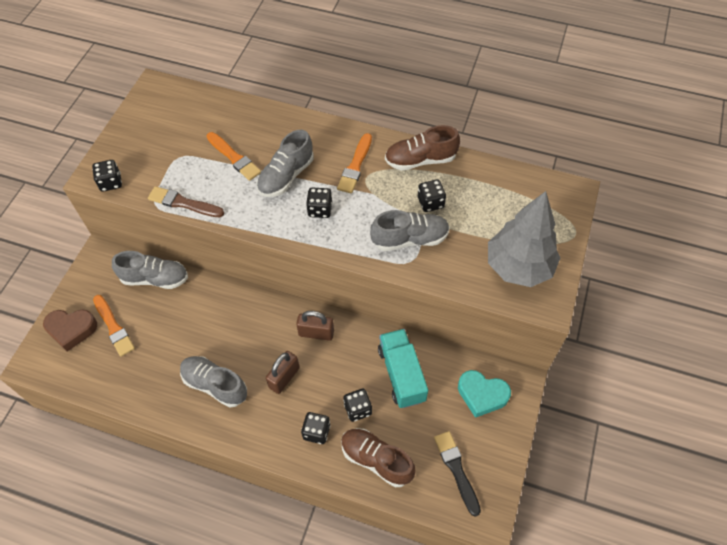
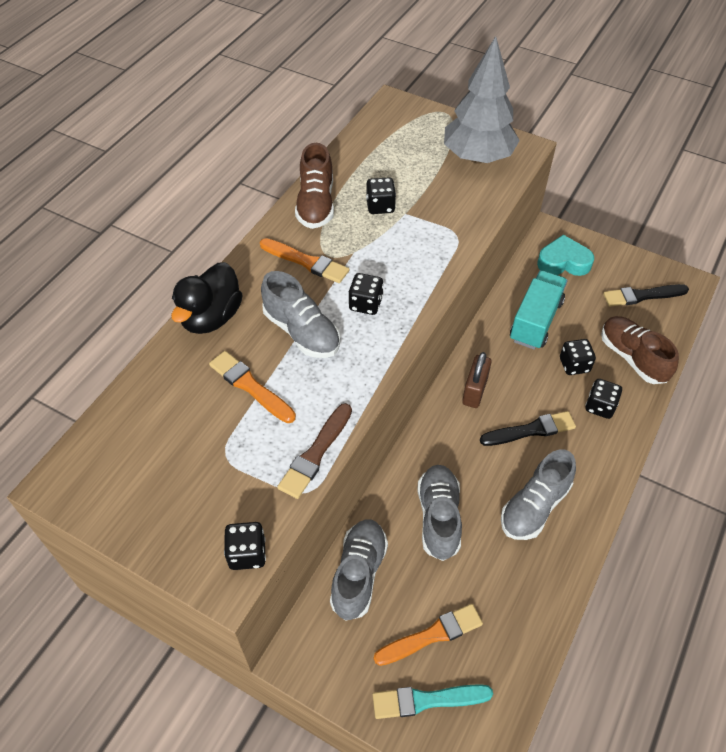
camera: 80 degrees left, 5 degrees down
brown heart [43,310,97,351] -> turquoise brush [373,684,493,719]
orange brush [207,132,261,181] -> orange brush turned 105 degrees counterclockwise [209,351,296,423]
brown padlock [266,351,300,394] -> black brush [480,411,576,446]
brown shoe [341,428,416,487] -> brown shoe turned 105 degrees clockwise [601,316,679,384]
grey shoe [370,210,450,251] -> grey shoe moved to [418,465,462,561]
turquoise truck [378,329,428,408] -> turquoise truck turned 120 degrees clockwise [510,270,567,349]
turquoise heart [458,370,511,418] -> turquoise heart turned 120 degrees counterclockwise [537,235,594,276]
none -> black duck [171,262,243,334]

